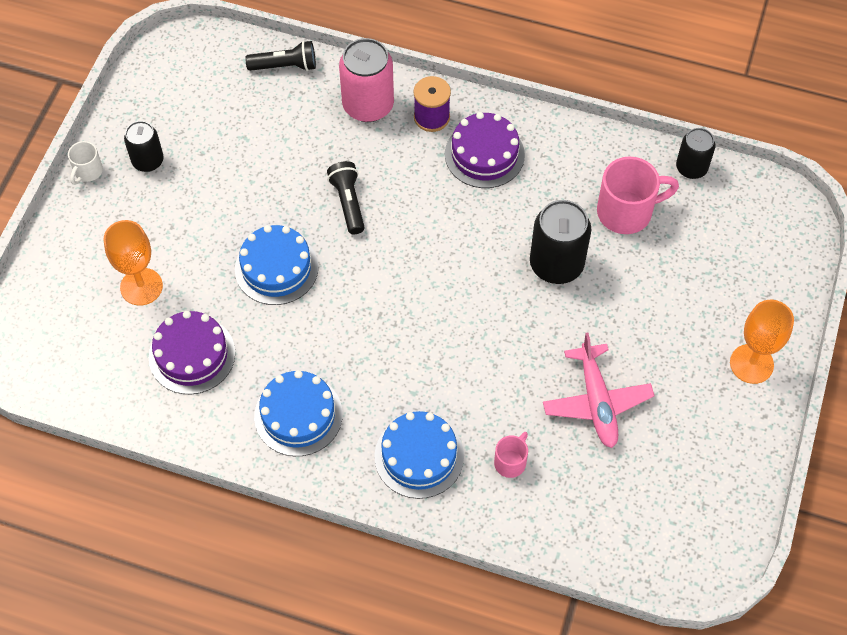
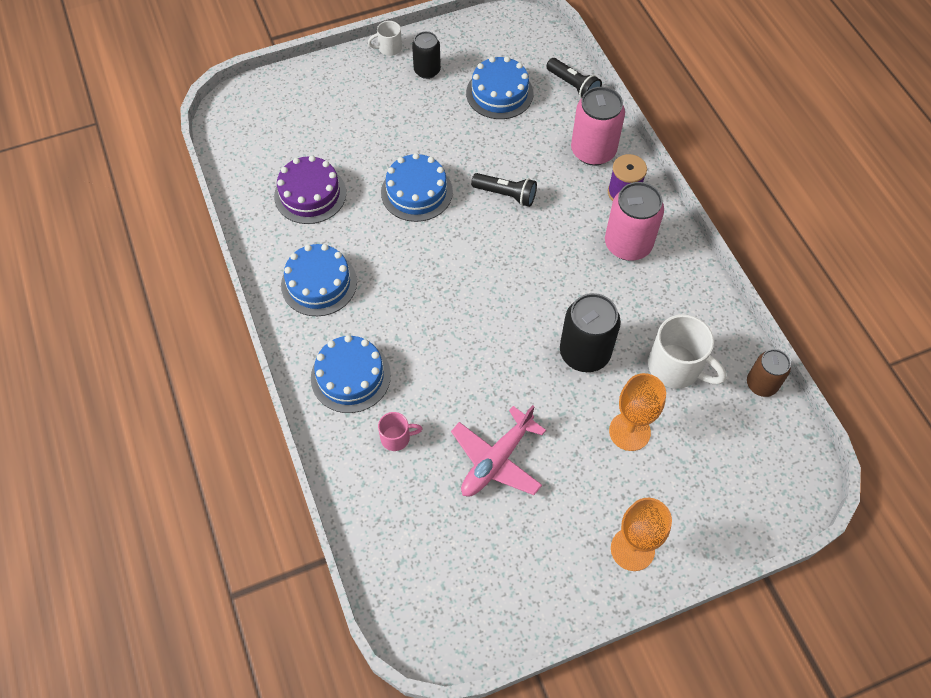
camera: 50 degrees right, 0 degrees up
orange goblet [104,220,163,306] -> orange goblet moved to [609,373,666,451]
black flashlight [327,161,365,235] -> black flashlight turned 75 degrees clockwise [471,173,537,207]
purple cake [445,112,525,188] -> pink can [605,182,664,261]
pink mug [597,157,679,234] -> white mug [648,314,727,389]
black can [676,128,715,179] -> brown can [747,349,791,397]
none -> blue cake [466,56,534,119]

